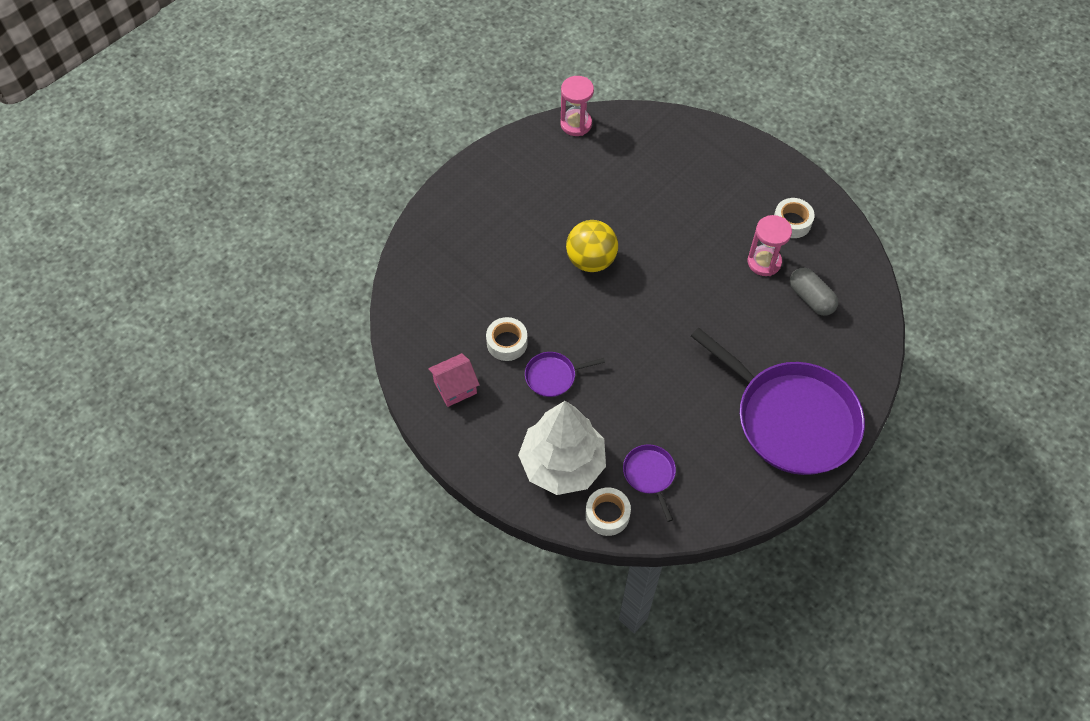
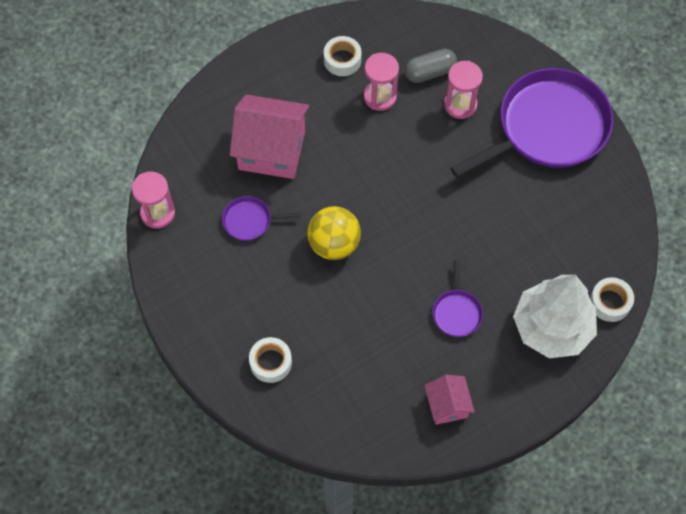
camera: 75 degrees left, 5 degrees up
white tape [486,317,528,361] -> white tape moved to [249,337,292,383]
purple pan [623,444,676,522] -> purple pan moved to [222,196,301,241]
none -> pink house [229,94,309,179]
none -> pink hourglass [444,61,483,119]

